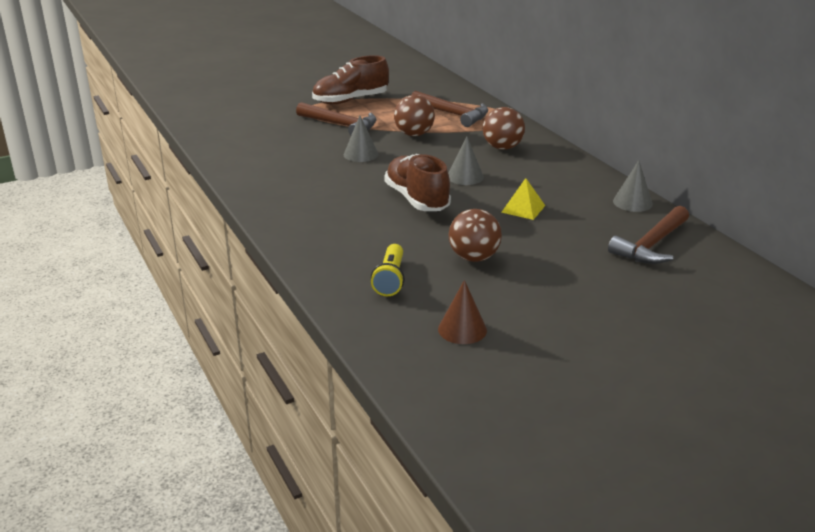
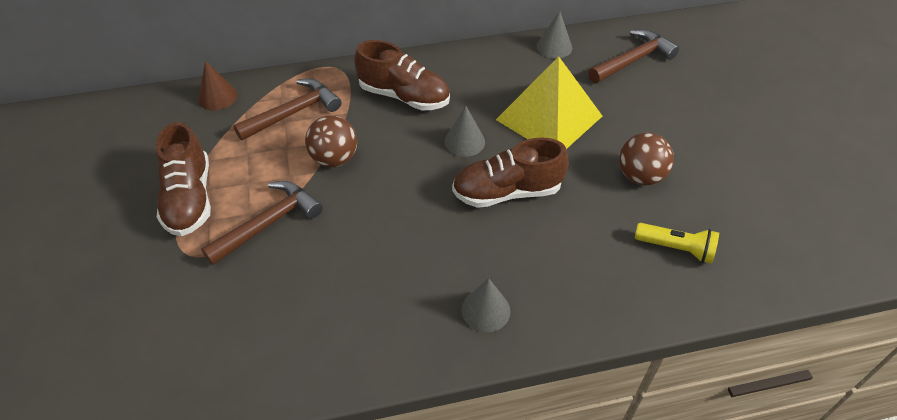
camera: 75 degrees left, 20 degrees up
grey cone [344,116,379,162] -> grey cone moved to [461,278,510,332]
brown cone [438,280,487,344] -> brown cone moved to [198,61,237,110]
brown ball [483,107,525,150] -> brown shoe [354,40,450,111]
yellow pyramid [501,178,545,220] -> yellow pyramid [496,57,602,149], size x2.24
brown hammer [608,206,689,264] -> brown hammer turned 90 degrees counterclockwise [588,29,679,83]

